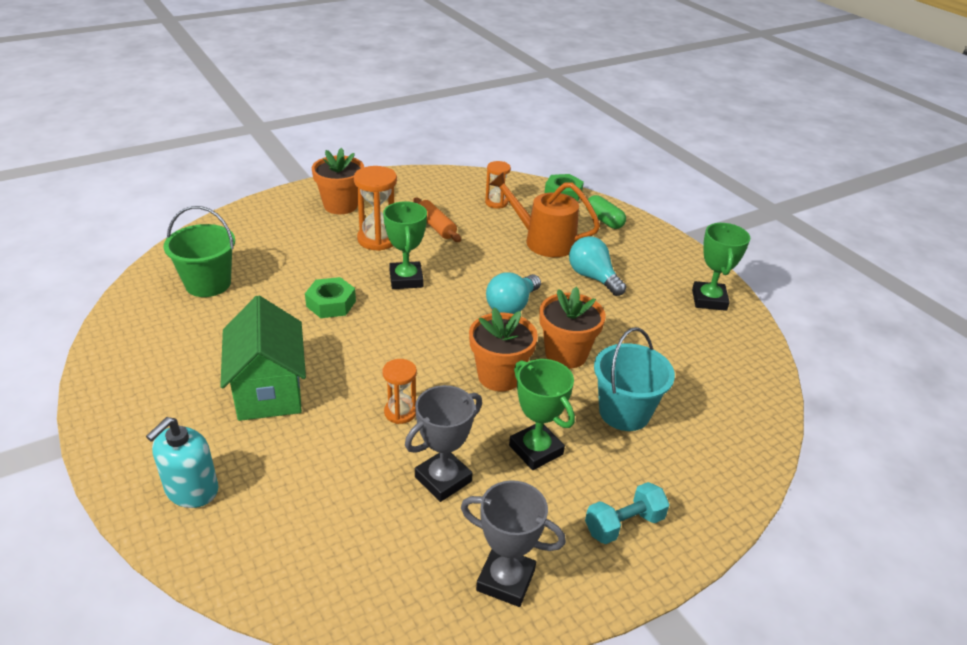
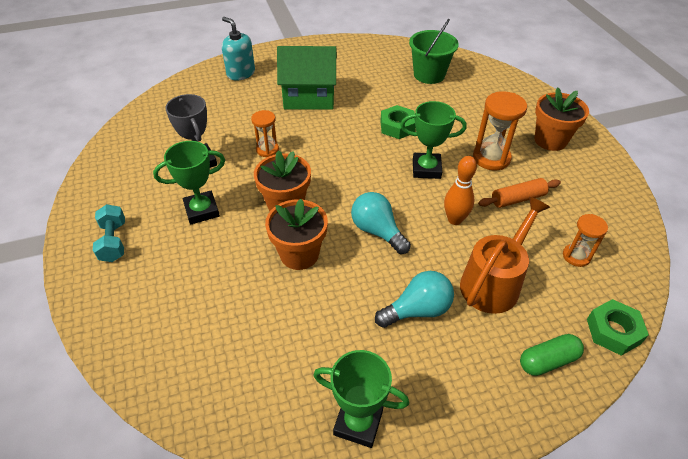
camera: 105 degrees right, 10 degrees up
grey trophy [461,480,566,607] -> none
turquoise bucket [594,327,675,431] -> none
none -> orange bowling pin [444,156,477,225]

